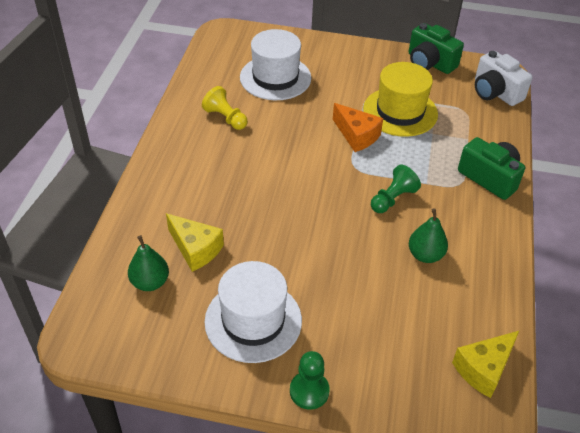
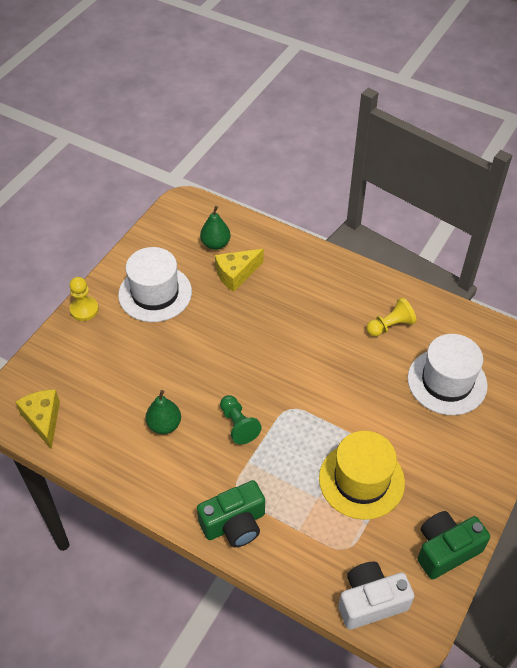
camera: 110 degrees right, 5 degrees up
green pawn [290,351,330,410] -> yellow pawn [69,277,99,321]
orange cheese [333,103,383,152] -> none

